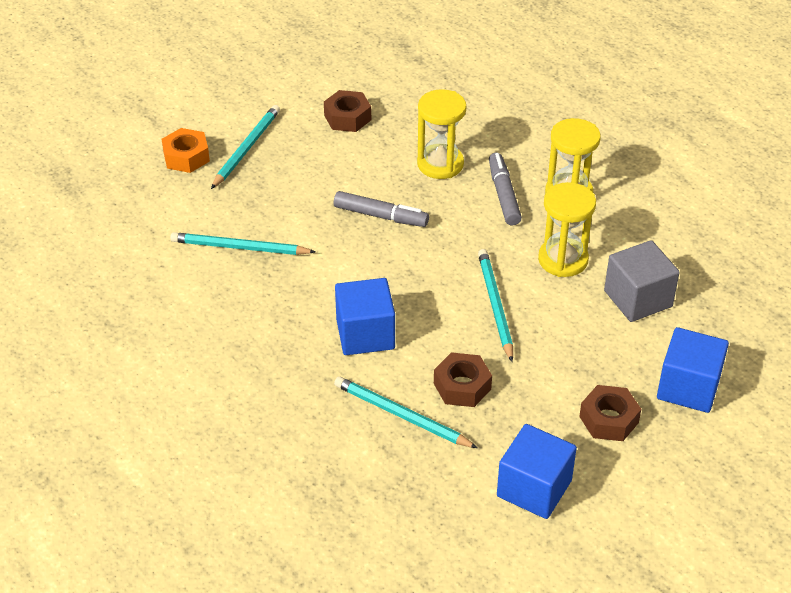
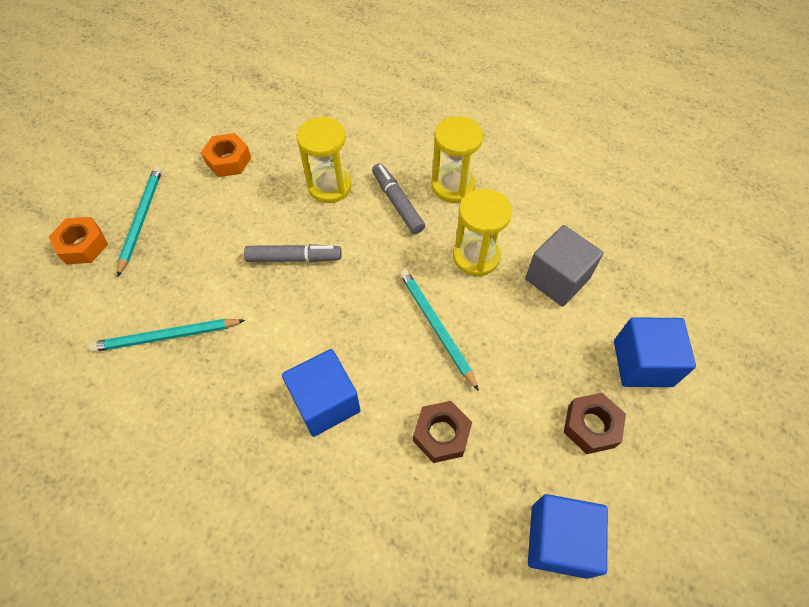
camera: 20 degrees left, 15 degrees up
brown nut [324,90,371,132] -> orange nut [201,133,251,177]
turquoise pencil [334,377,478,448] -> none

